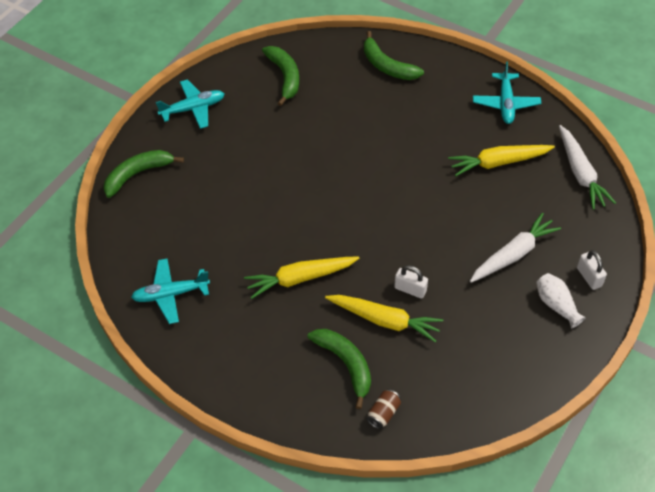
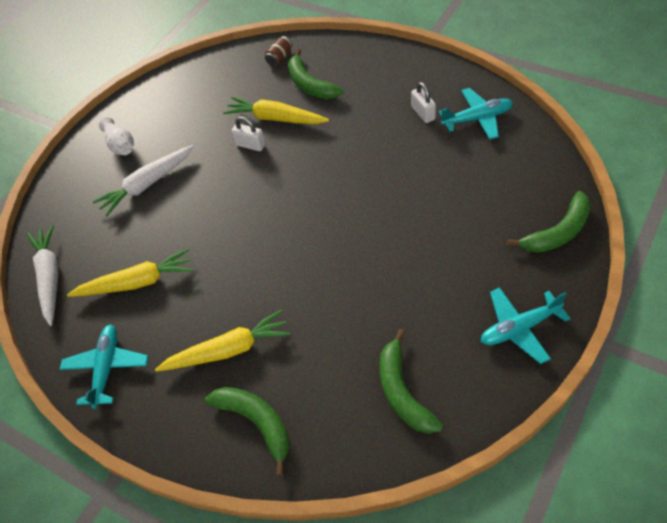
camera: 175 degrees left, 0 degrees up
yellow carrot [244,256,359,299] -> yellow carrot moved to [155,310,291,372]
white padlock [577,250,607,290] -> white padlock moved to [411,82,436,123]

